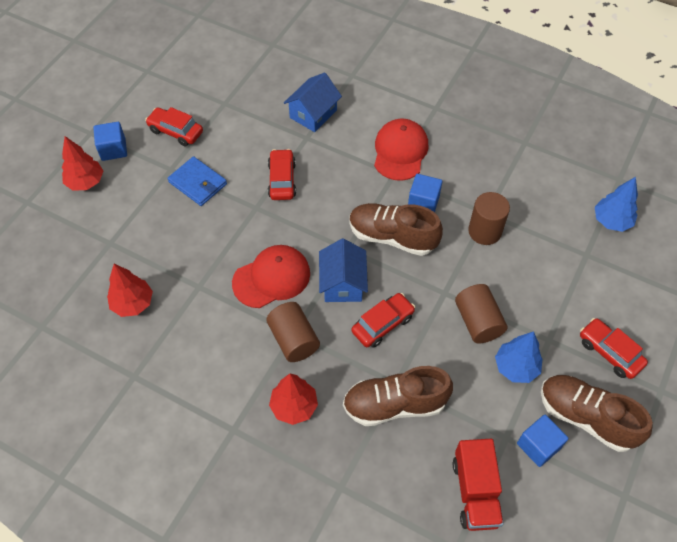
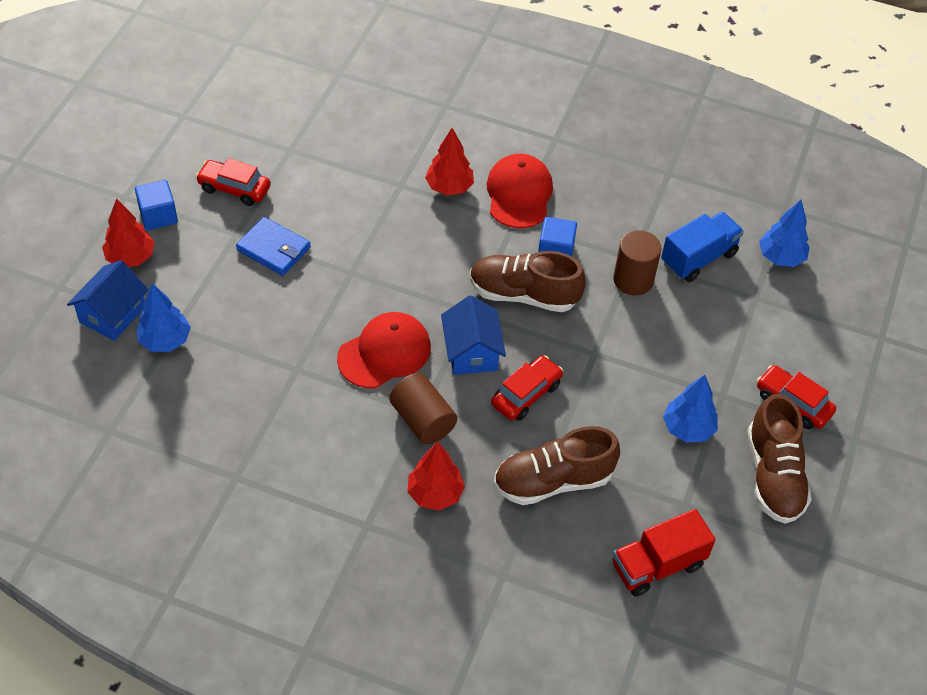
camera: 10 degrees left, 5 degrees down
red tree [107,264,153,317] -> red tree moved to [425,128,474,195]
red car [268,149,296,200] -> none
blue house [284,73,342,132] -> blue house moved to [67,260,149,341]
red truck [453,439,504,531] -> red truck turned 75 degrees clockwise [613,509,716,597]
brown cylinder [455,284,507,344] -> none
blue cube [517,415,568,467] -> none
brown shoe [541,375,653,452] -> brown shoe turned 120 degrees counterclockwise [747,394,812,524]
none -> blue tree [136,283,191,352]
none -> blue truck [661,212,744,282]

